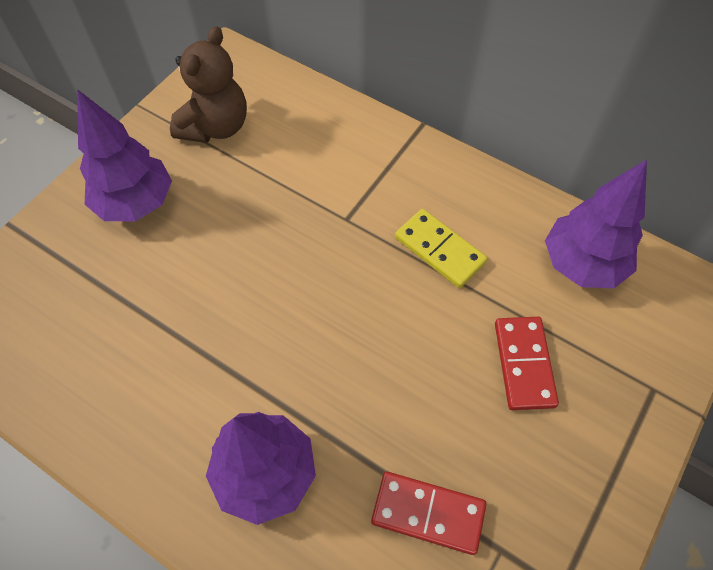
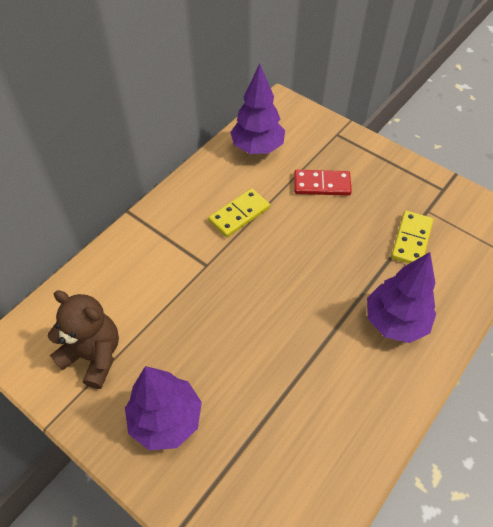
camera: 85 degrees left, 5 degrees down
red domino [371,472,486,555] -> yellow domino [391,211,433,264]

